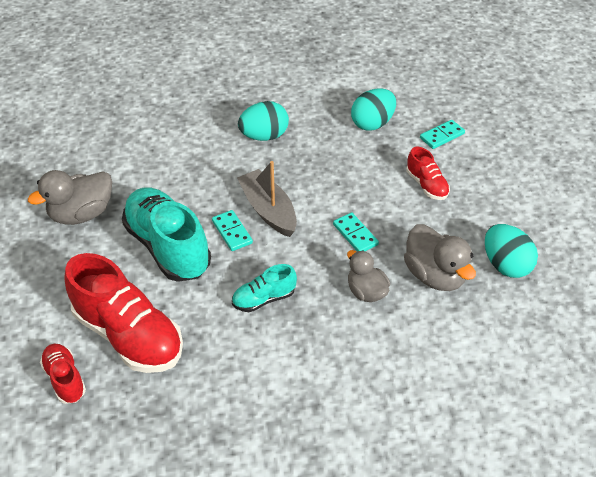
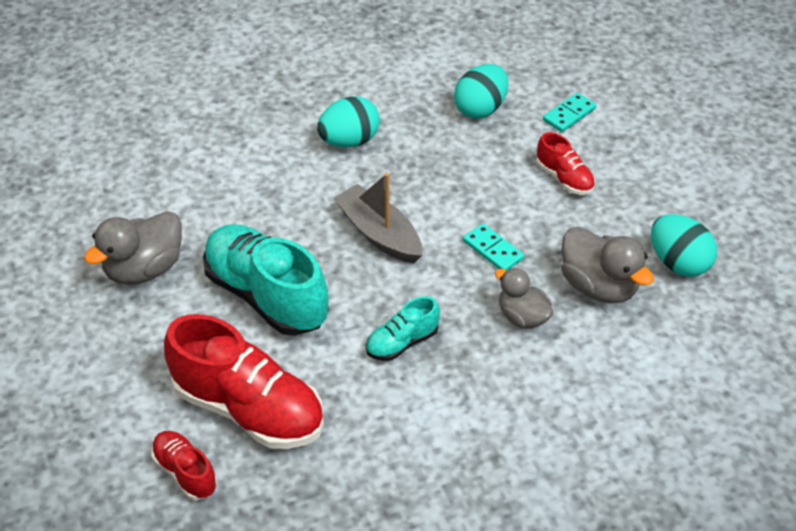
camera: 10 degrees left, 0 degrees up
turquoise domino [212,210,253,251] -> none

